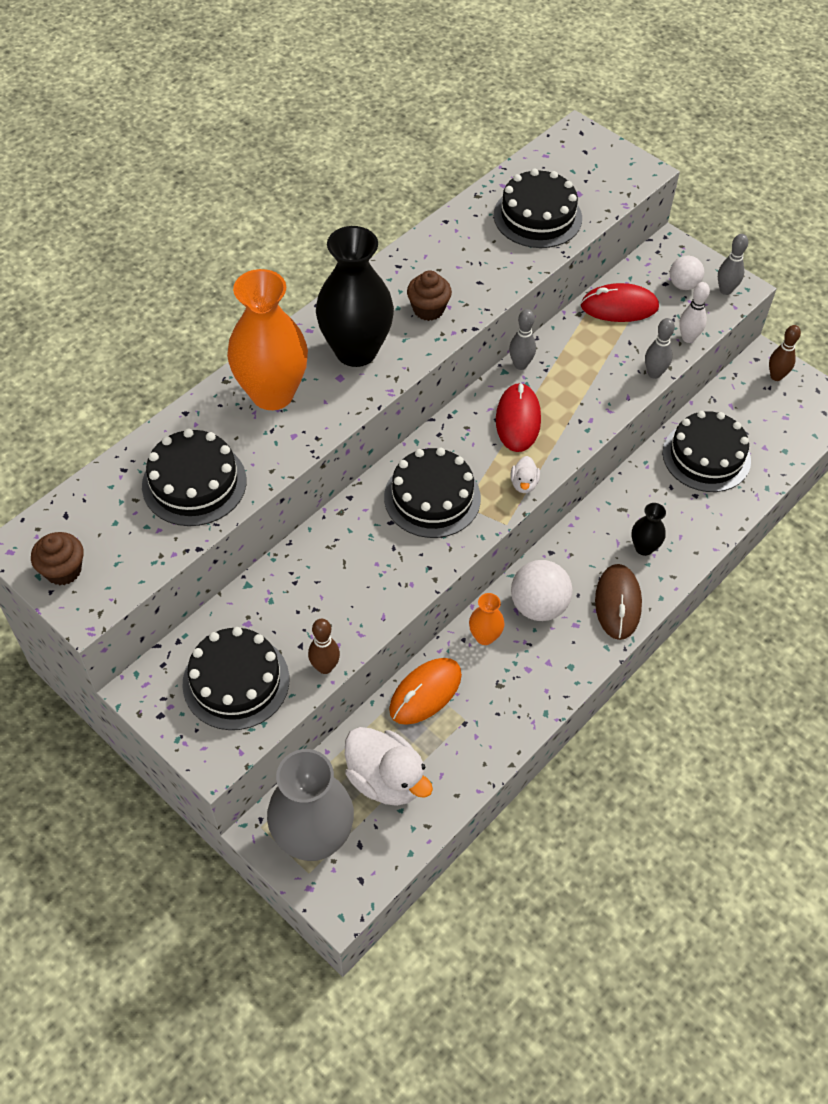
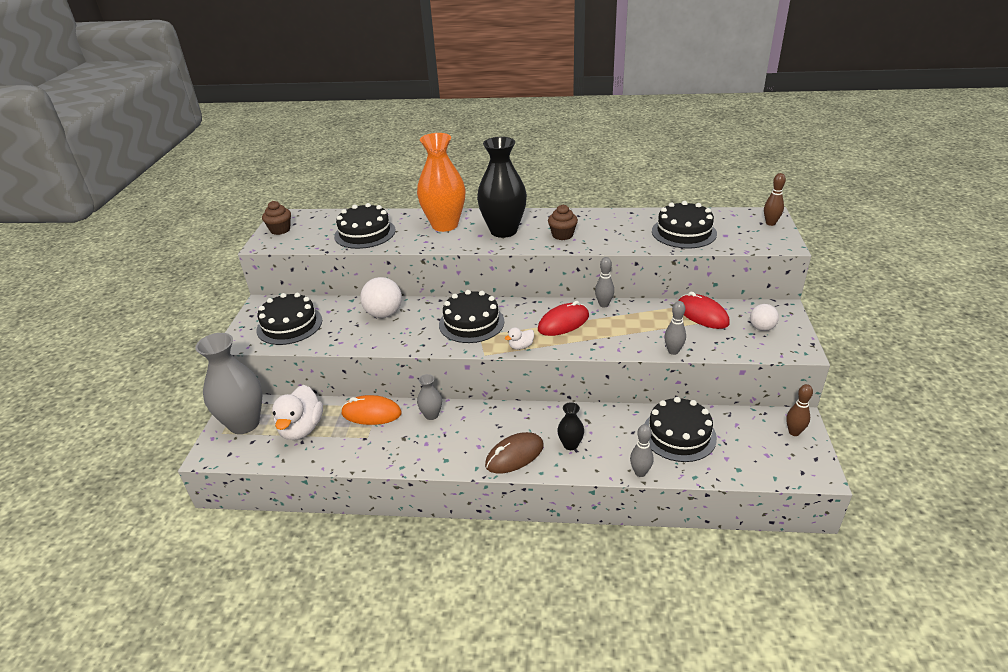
camera: 55 degrees right, 20 degrees down
brown bowling pin [308,619,340,674] -> brown bowling pin moved to [764,173,786,226]
orange vase [469,593,505,645] -> grey vase [417,374,442,420]
white ball [511,560,572,621] -> white ball moved to [360,277,402,318]
white bowling pin [679,282,710,343] -> none
grey bowling pin [718,234,748,295] -> grey bowling pin moved to [630,424,653,477]

